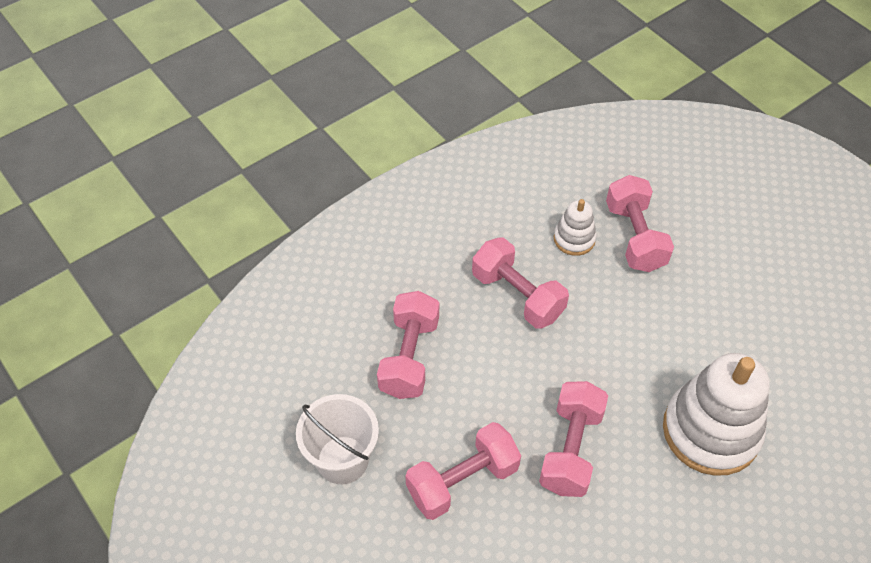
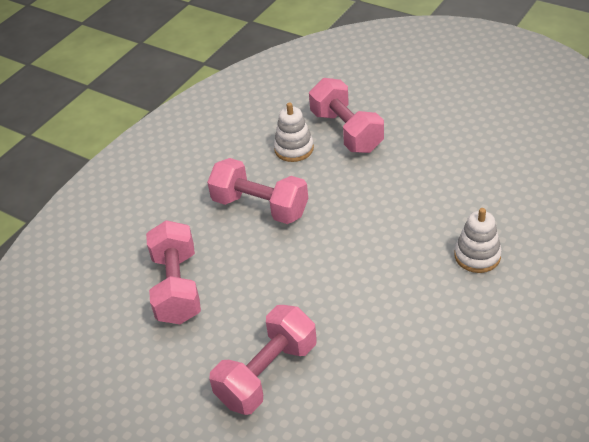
camera: 15 degrees left, 10 degrees down
white bucket [296,394,379,484] -> none
pink dumbbell [539,381,608,497] -> none
white stacking toy [663,353,770,476] -> white stacking toy [454,208,502,273], size x0.49

